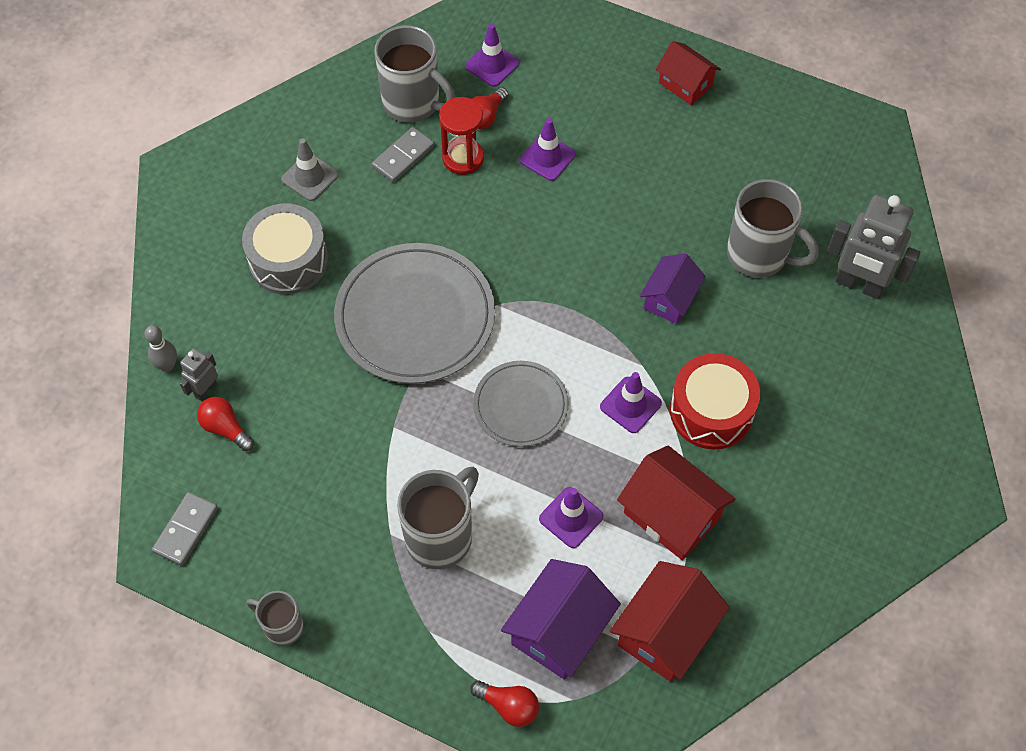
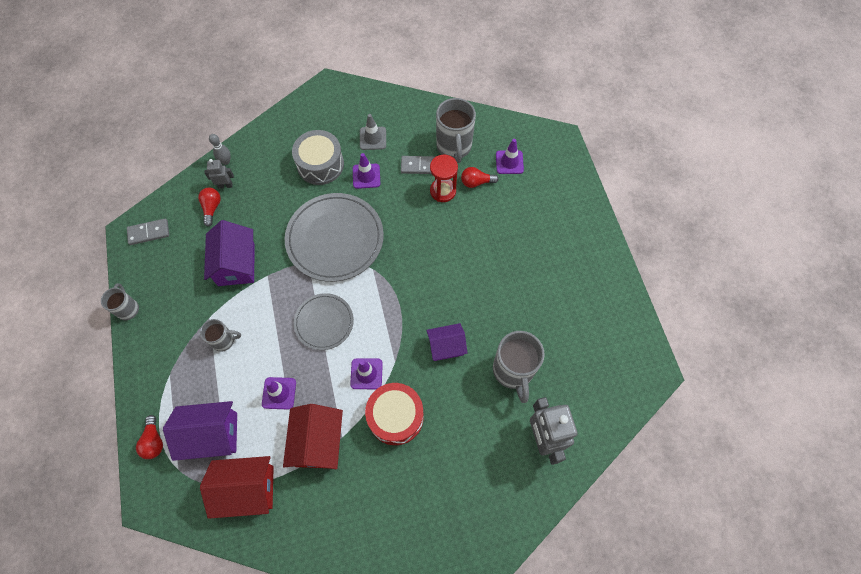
camera: 50 degrees right, 5 degrees up
grey mug [397,467,479,569] -> grey mug [200,319,241,352], size x0.57
purple traffic cone [520,118,576,181] -> purple traffic cone moved to [353,153,380,189]
red house [656,41,721,105] -> none
none -> purple house [204,220,254,286]

